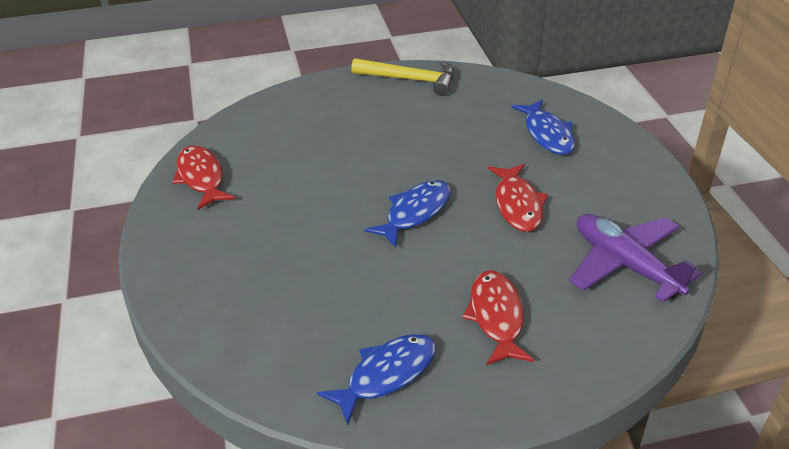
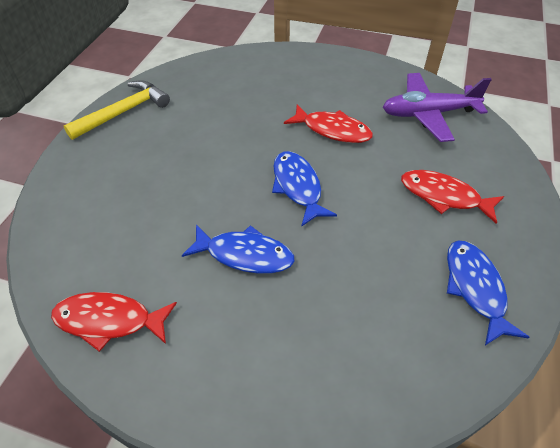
camera: 60 degrees left, 10 degrees up
blue fish [512,99,575,155] -> blue fish moved to [182,225,295,274]

